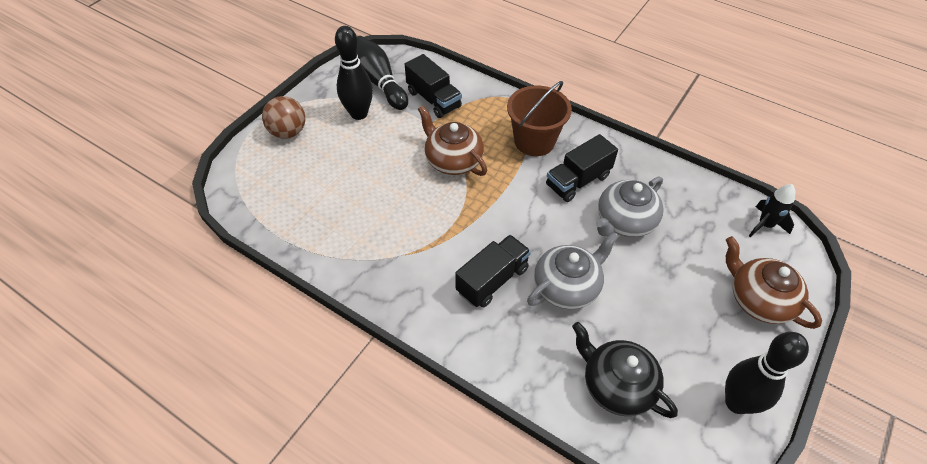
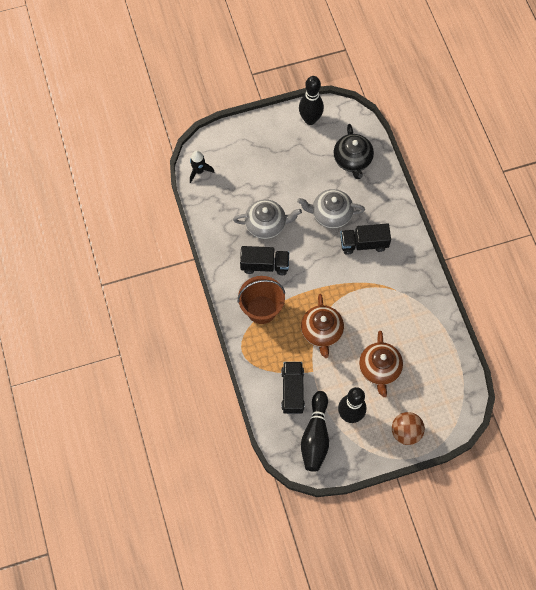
camera: 140 degrees left, 15 degrees up
brown teapot [726,236,822,329] -> brown teapot moved to [359,331,403,397]

